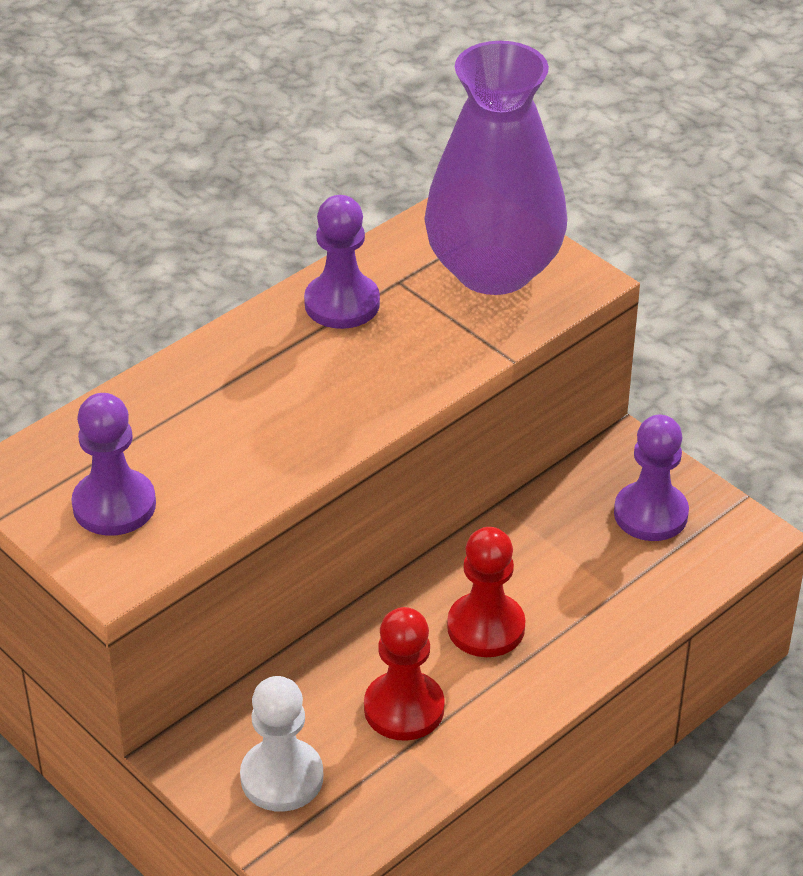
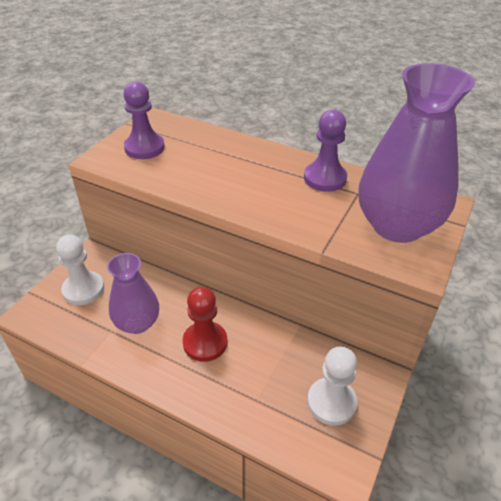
camera: 70 degrees right, 0 degrees up
red pawn [364,607,445,741] -> purple vase [107,253,159,334]
purple pawn [614,415,689,541] -> white pawn [307,347,357,426]

